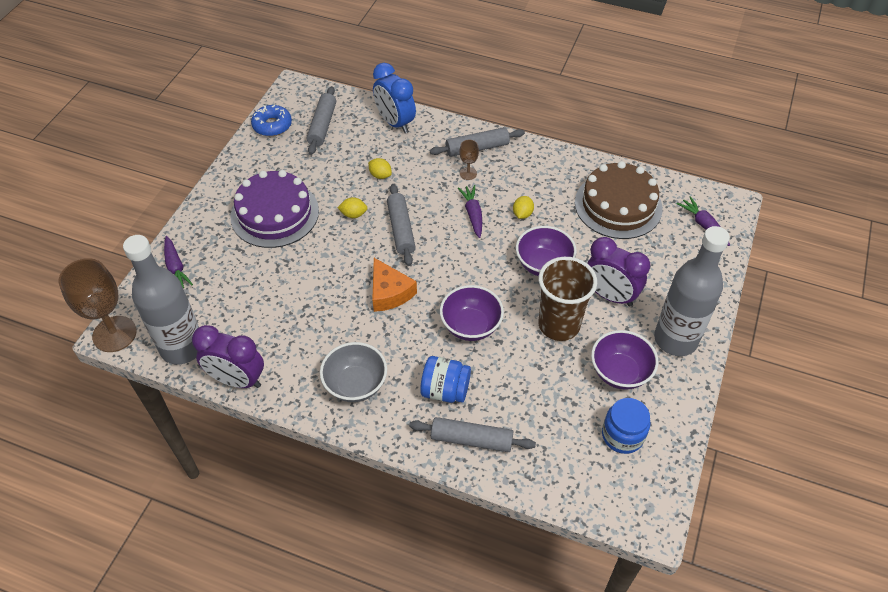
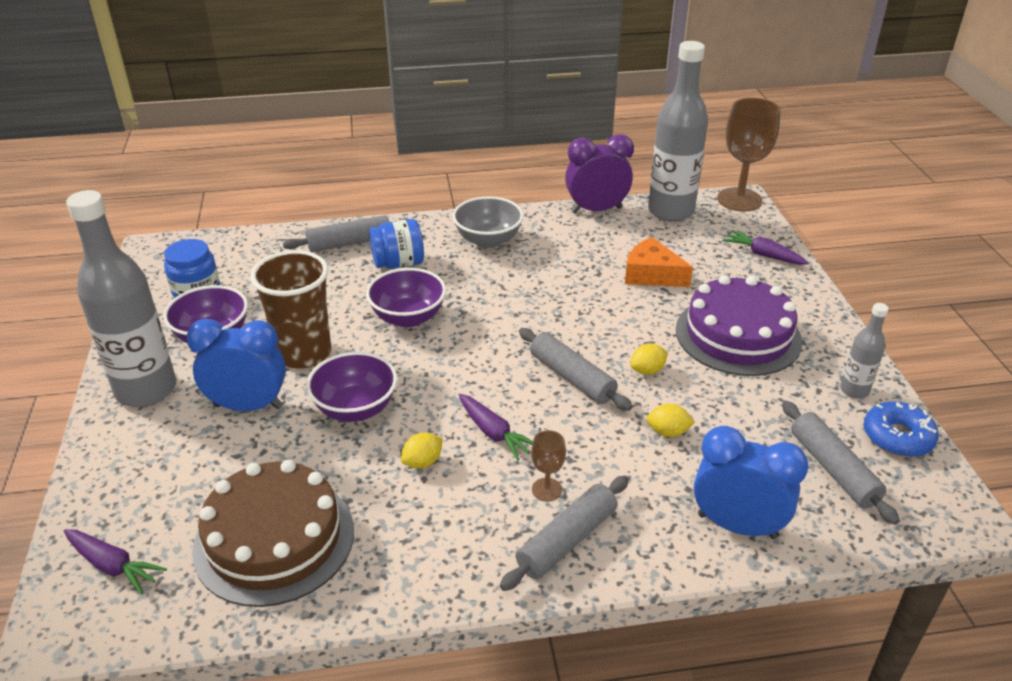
camera: 150 degrees right, 15 degrees down
orange cheese [372,258,417,312] -> orange cheese moved to [625,237,693,287]
yellow lemon [513,196,534,219] -> yellow lemon turned 60 degrees clockwise [401,433,443,468]
purple clock [587,237,650,306] -> blue clock [186,319,286,411]
none -> grey bottle [840,303,889,399]

